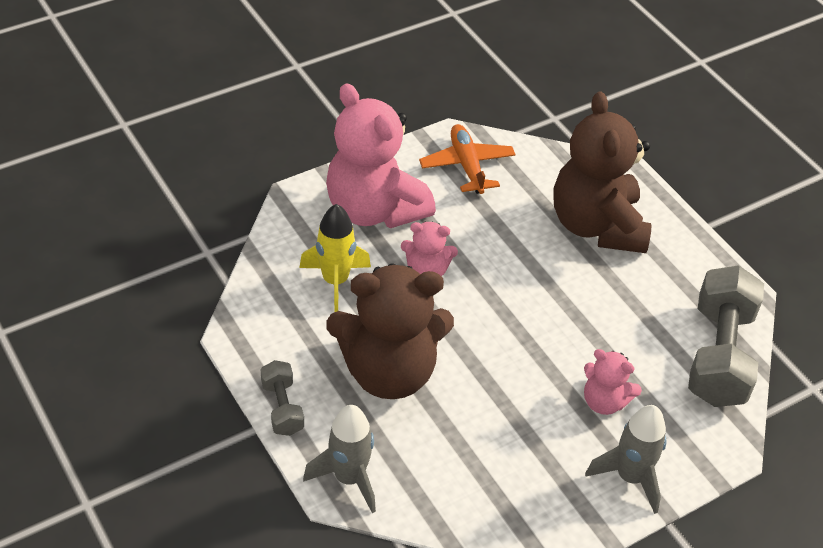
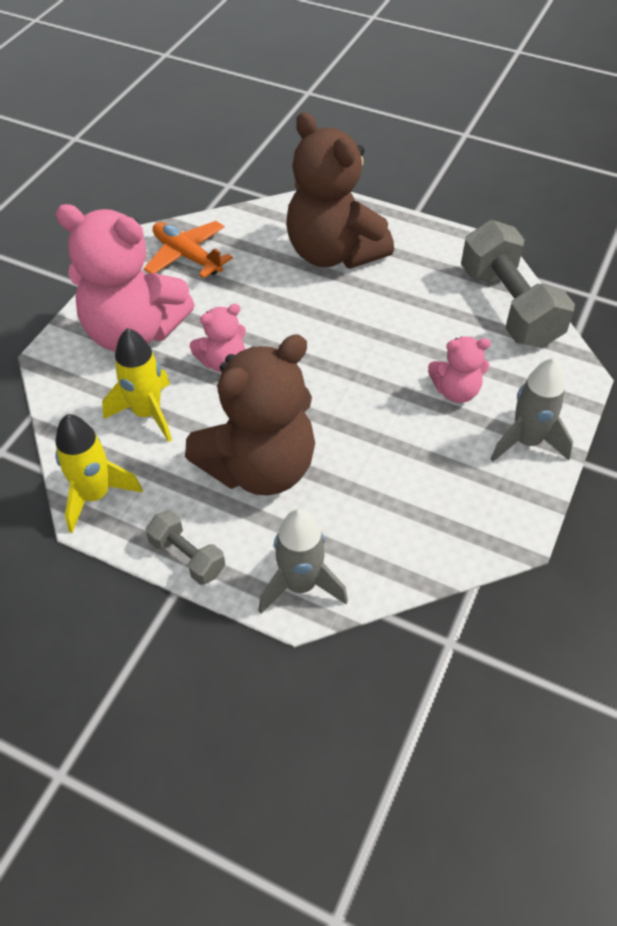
camera: 30 degrees left, 5 degrees up
none -> yellow rocket [55,414,143,533]

